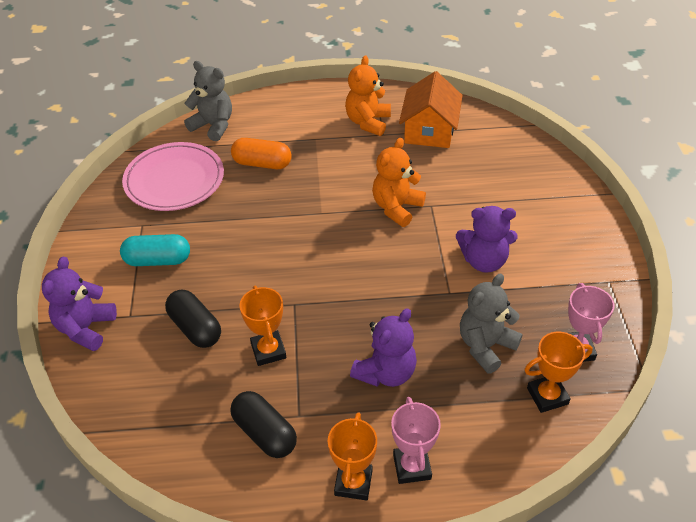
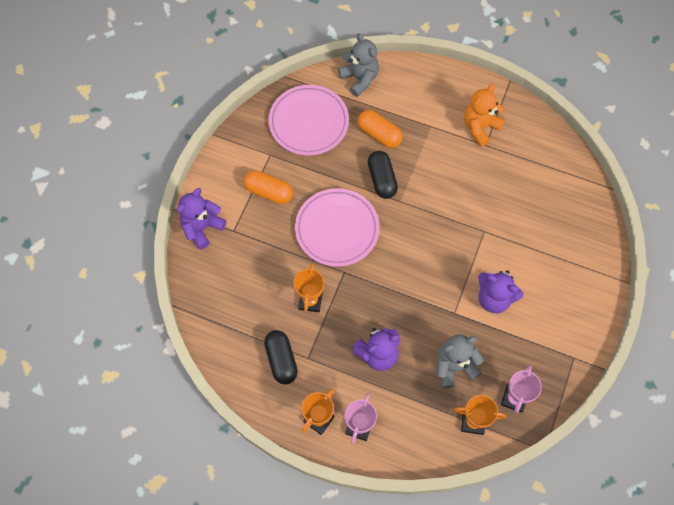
camera: 25 degrees right, 20 degrees up
turquoise capsule [120,234,190,266] -> orange capsule [244,170,293,204]
black capsule [165,289,221,348] -> black capsule moved to [368,151,398,199]
orange teddy bear [372,138,426,227] -> none
orange house [399,71,463,148] -> none
none -> pink plate [295,188,380,267]

